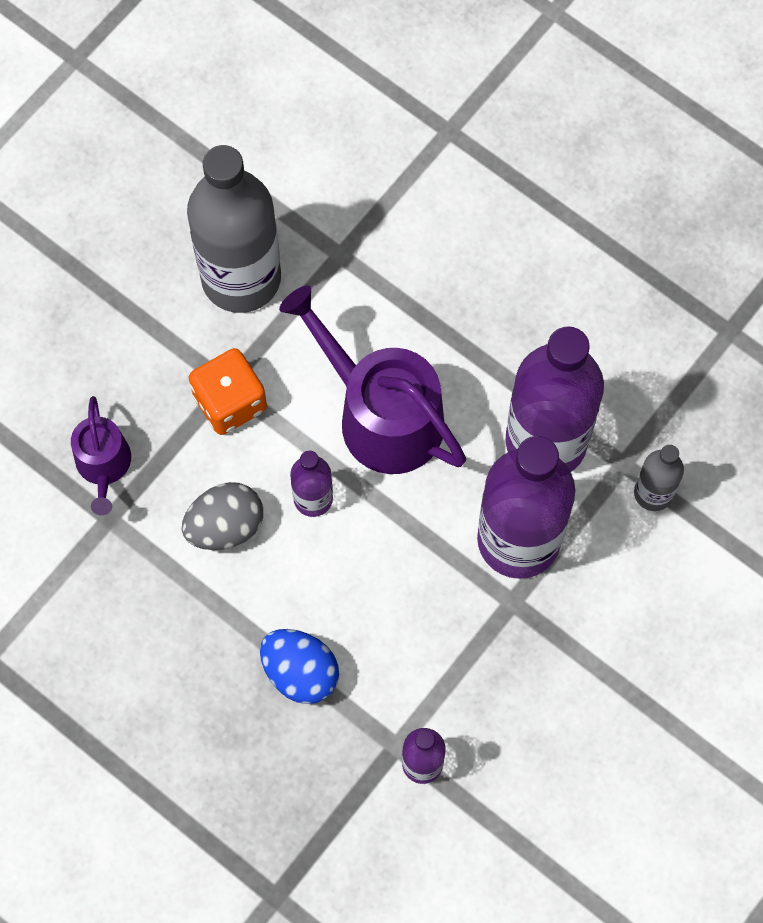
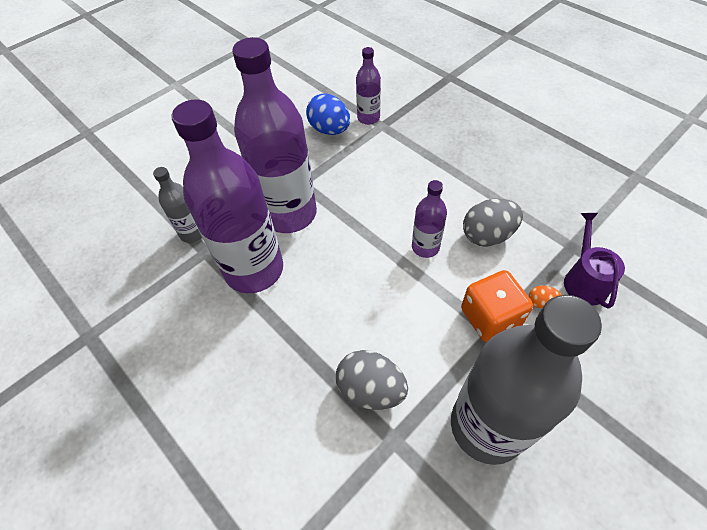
camera: 170 degrees left, 15 degrees down
blue egg [260,629,339,704] -> blue egg moved to [306,93,350,135]
purple watering can [279,285,466,474] -> none
none -> grey egg [336,350,408,410]
none -> orange egg [529,285,561,309]

